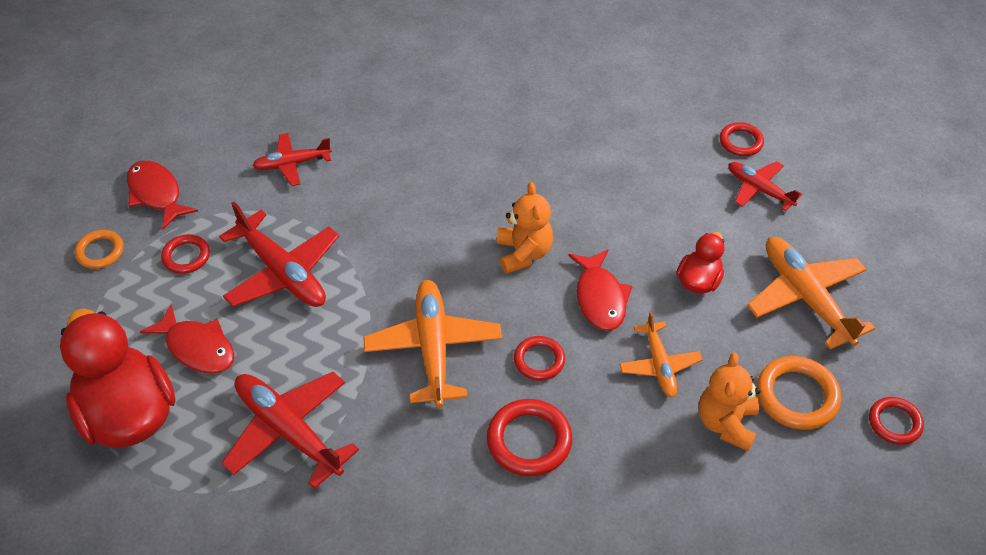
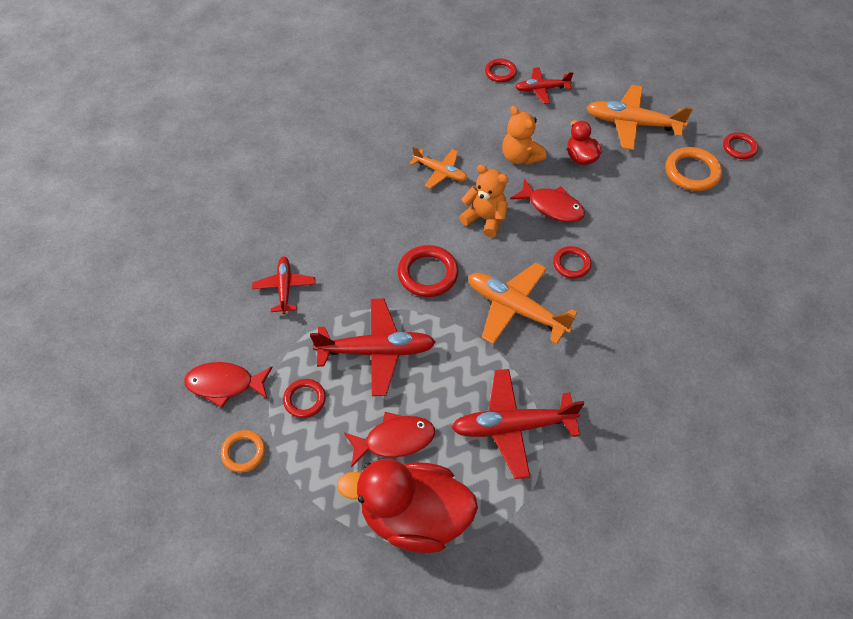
camera: 50 degrees left, 5 degrees up
red plane [252,133,332,186] -> red plane turned 150 degrees clockwise [252,257,316,314]
red ring [487,399,572,476] -> red ring moved to [398,245,459,297]
orange plane [619,311,703,397] -> orange plane moved to [409,146,467,189]
orange teddy bear [699,352,761,451] -> orange teddy bear moved to [502,106,546,165]

